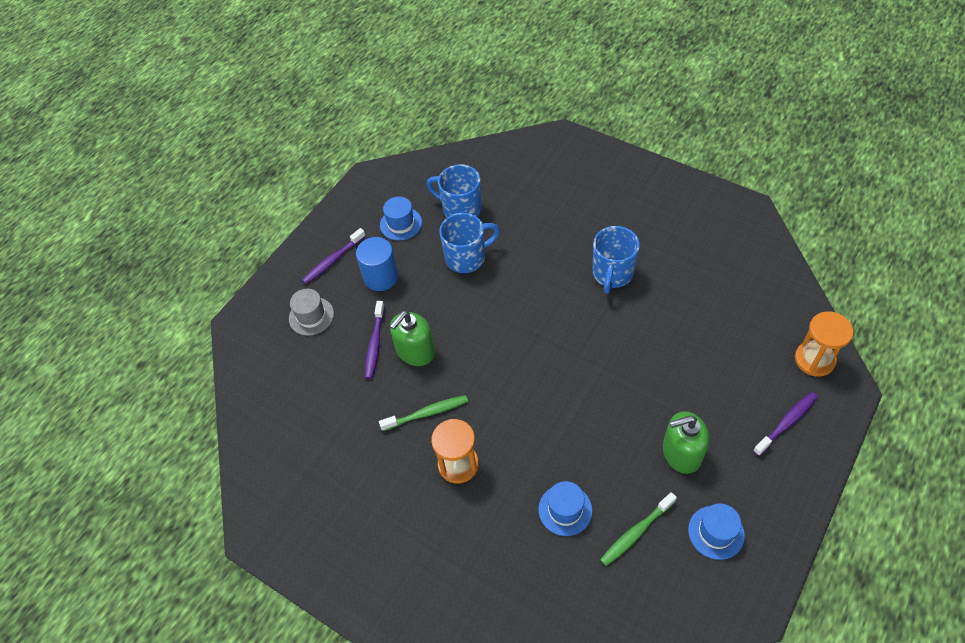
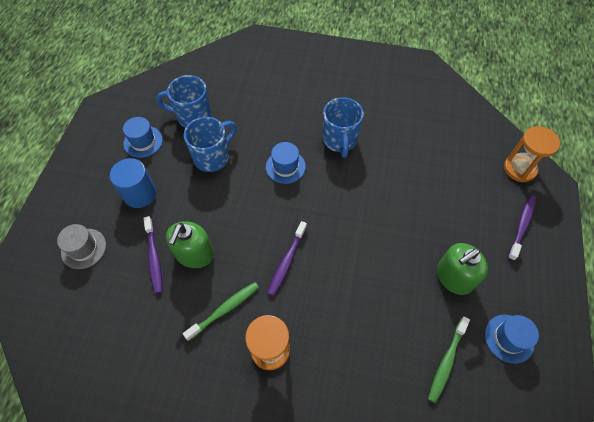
camera: 25 degrees left, 5 degrees up
purple toothbrush [302,228,366,284] -> purple toothbrush moved to [267,221,307,296]
blue hat [538,481,592,536] -> blue hat moved to [266,142,306,184]

